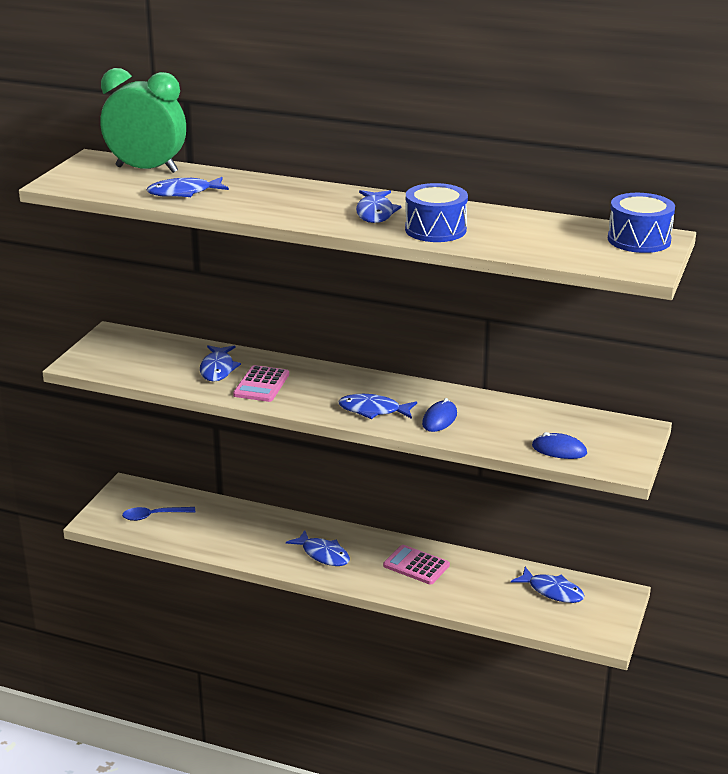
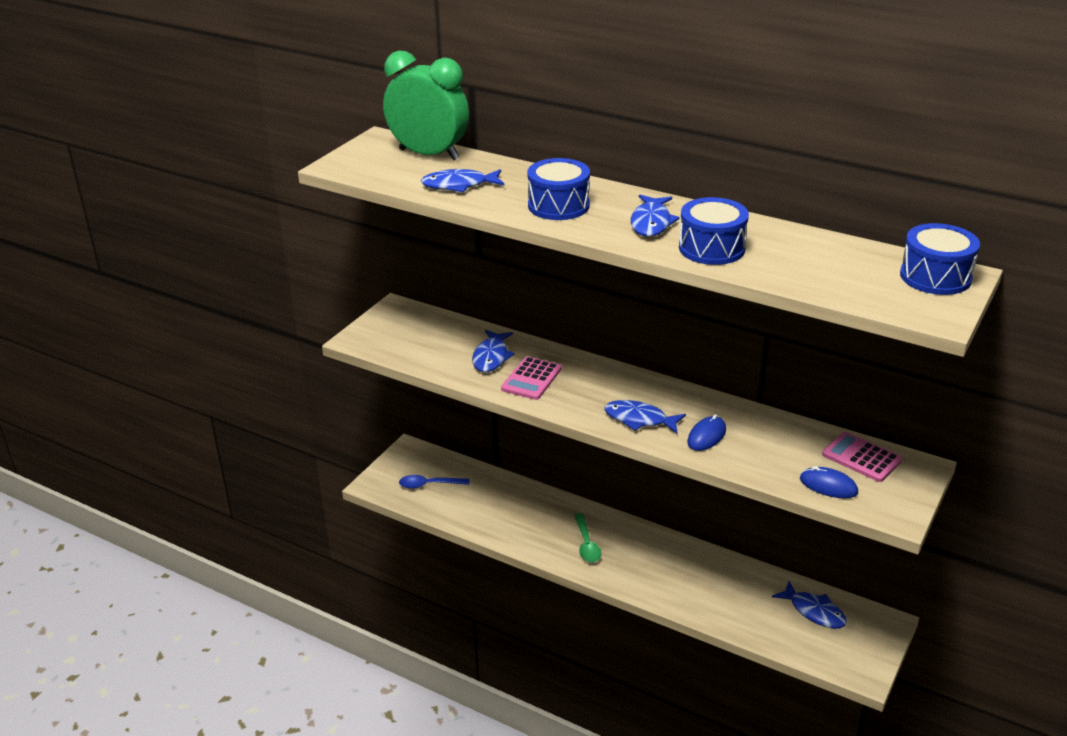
camera: 10 degrees right, 5 degrees up
blue fish [286,530,350,566] -> green spoon [574,513,602,562]
pink calculator [383,545,450,585] -> pink calculator moved to [822,432,902,482]
none -> blue drum [527,158,590,220]

